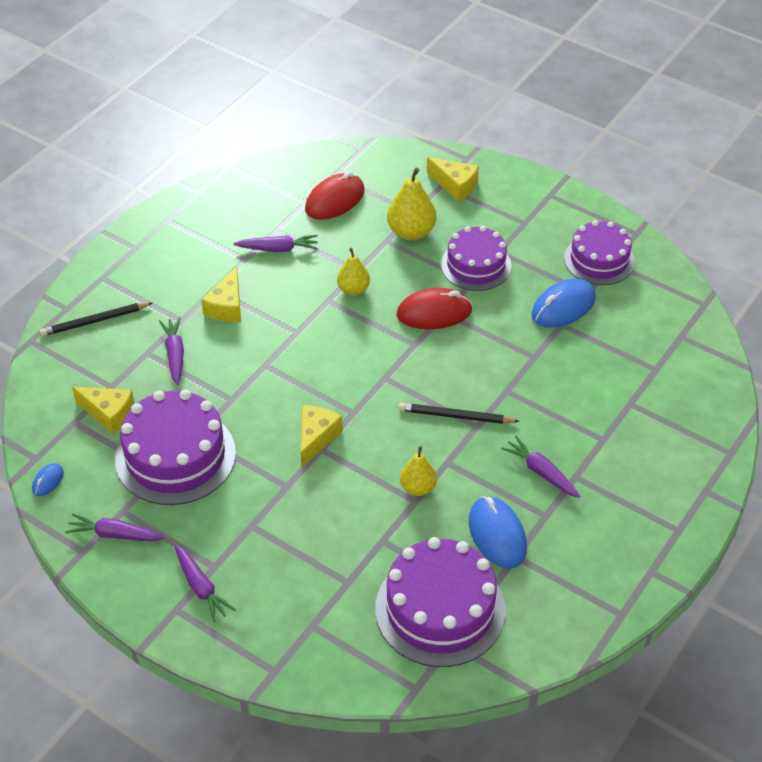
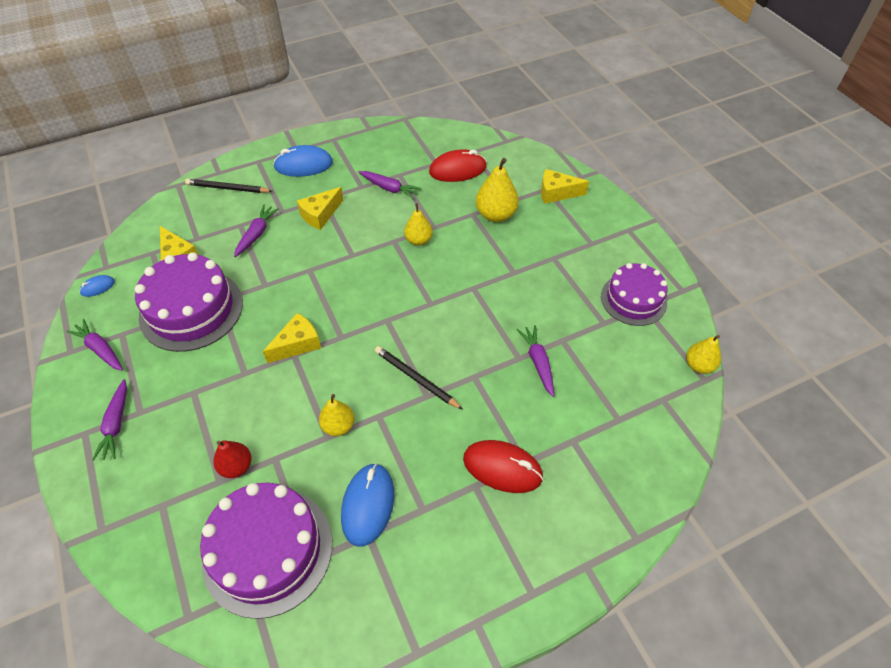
camera: 30 degrees right, 5 degrees up
red mouse [397,288,472,329] -> red mouse moved to [463,440,543,493]
yellow cheese [427,157,479,202] -> yellow cheese turned 120 degrees clockwise [541,169,589,204]
purple cake [441,226,512,291] -> none
purple carrot [501,436,580,498] -> purple carrot moved to [517,325,554,397]
blue mouse [532,279,596,328] -> blue mouse moved to [273,145,333,177]
none -> red pear [213,440,252,478]
none -> yellow pear [686,335,721,374]

